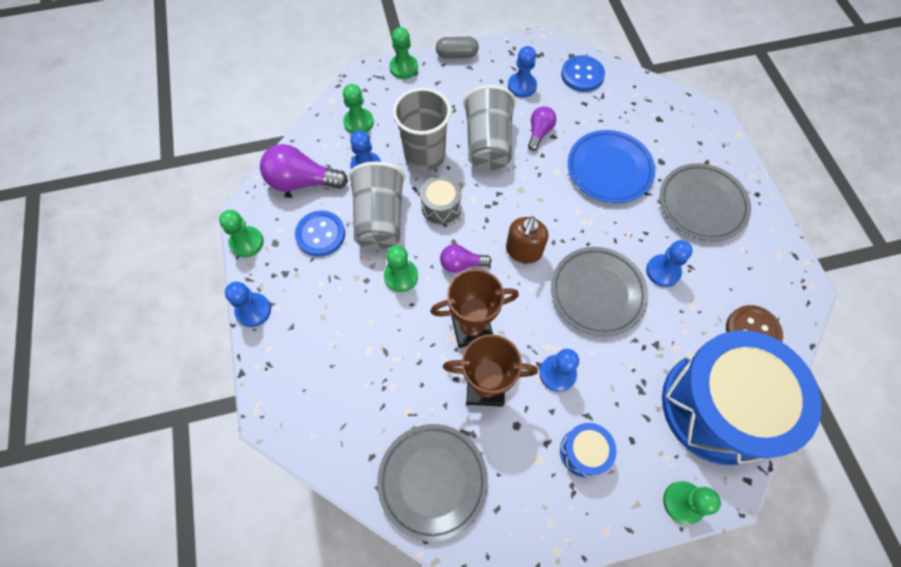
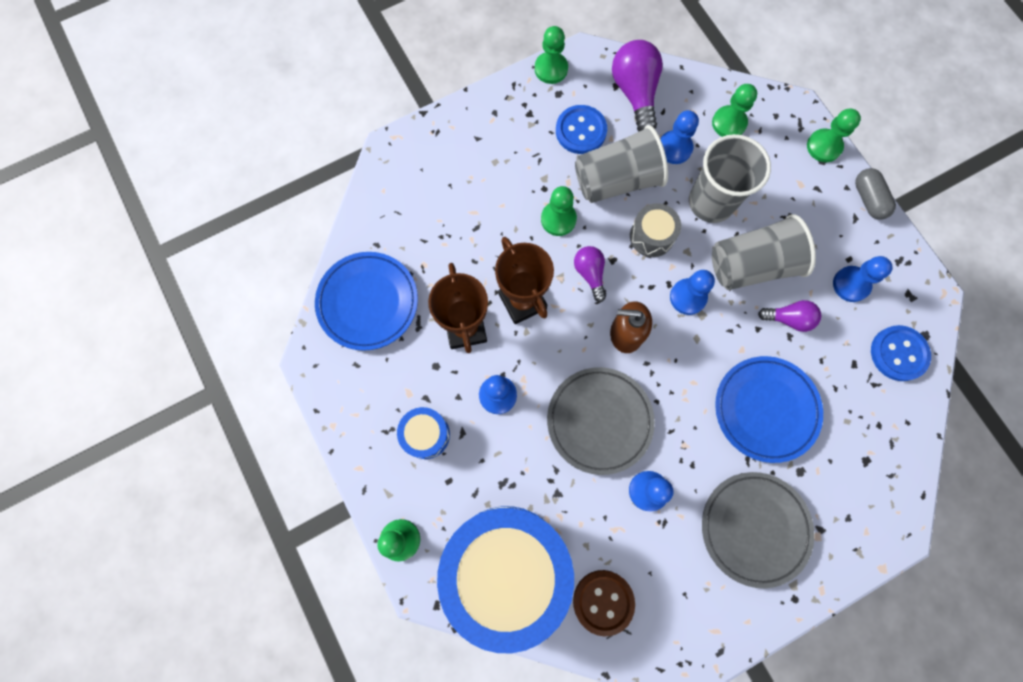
camera: 75 degrees right, 10 degrees up
blue pawn [225,282,271,327] -> blue pawn moved to [670,270,715,315]
grey plate [377,424,488,541] -> blue plate [315,252,418,351]

